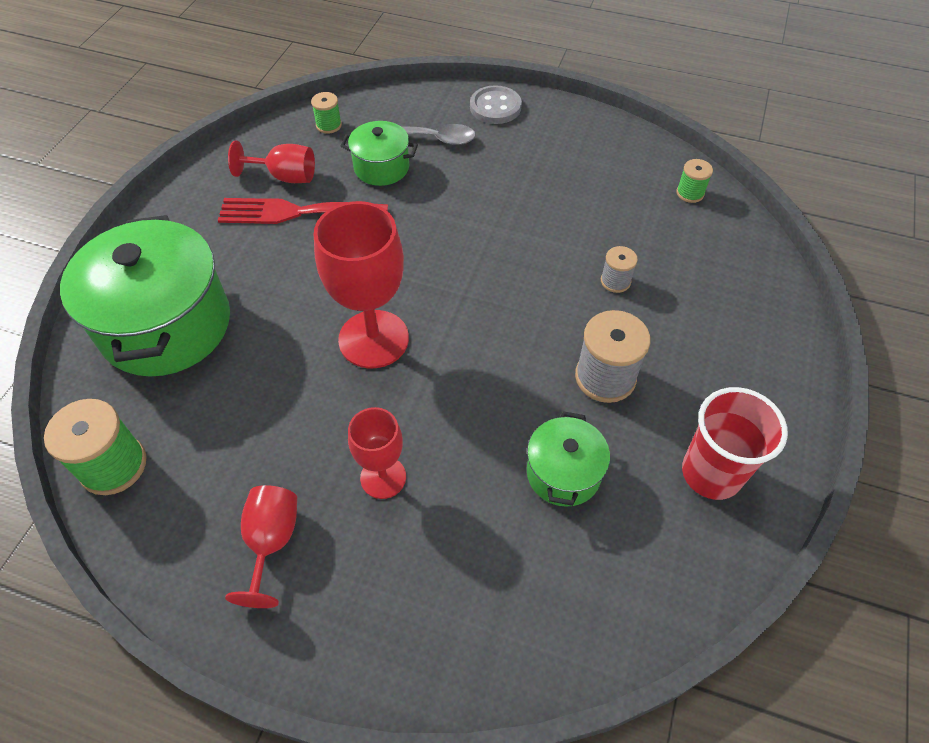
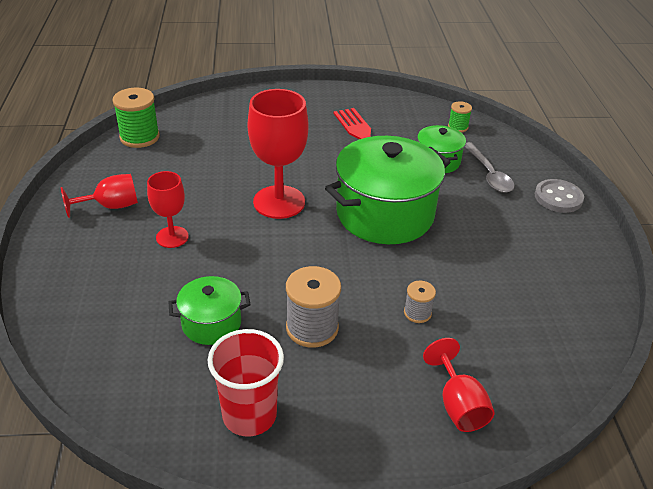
camera: 65 degrees right, 15 degrees down
green pot [60,215,230,376] -> green pot moved to [325,136,450,244]
red goblet [228,141,315,183] -> red goblet moved to [423,338,495,432]
green spool [677,159,713,203] -> none

